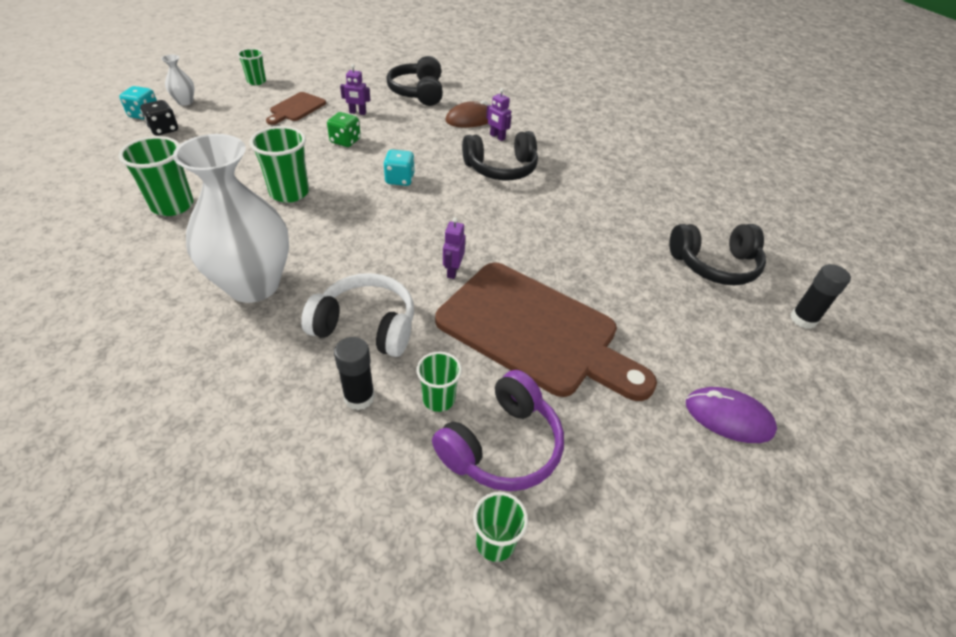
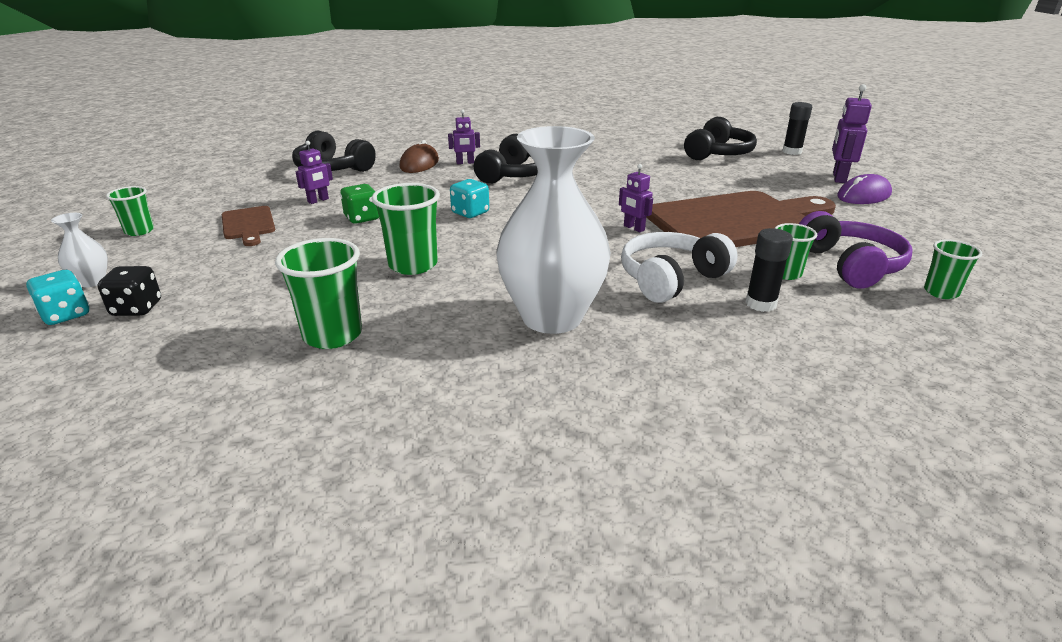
camera: 50 degrees left, 15 degrees down
none -> purple robot [832,84,872,183]

